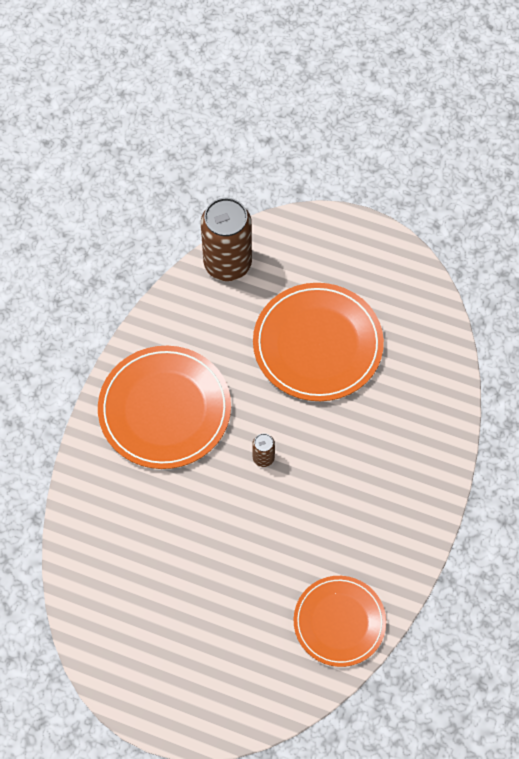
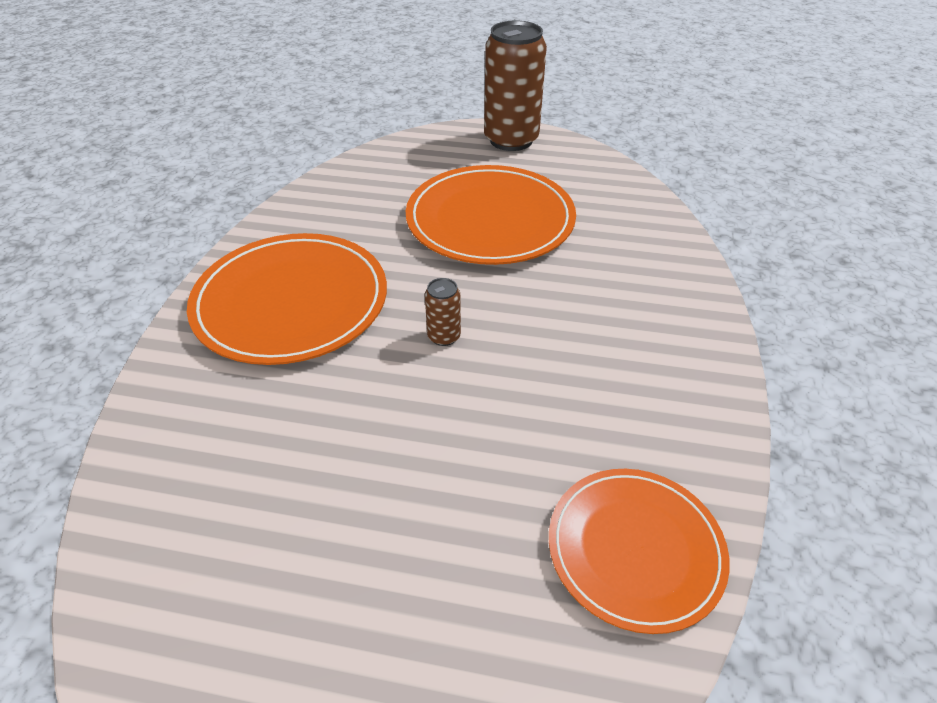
camera: 10 degrees left, 20 degrees down
brown can [201,197,252,281] -> brown can moved to [484,20,547,151]

